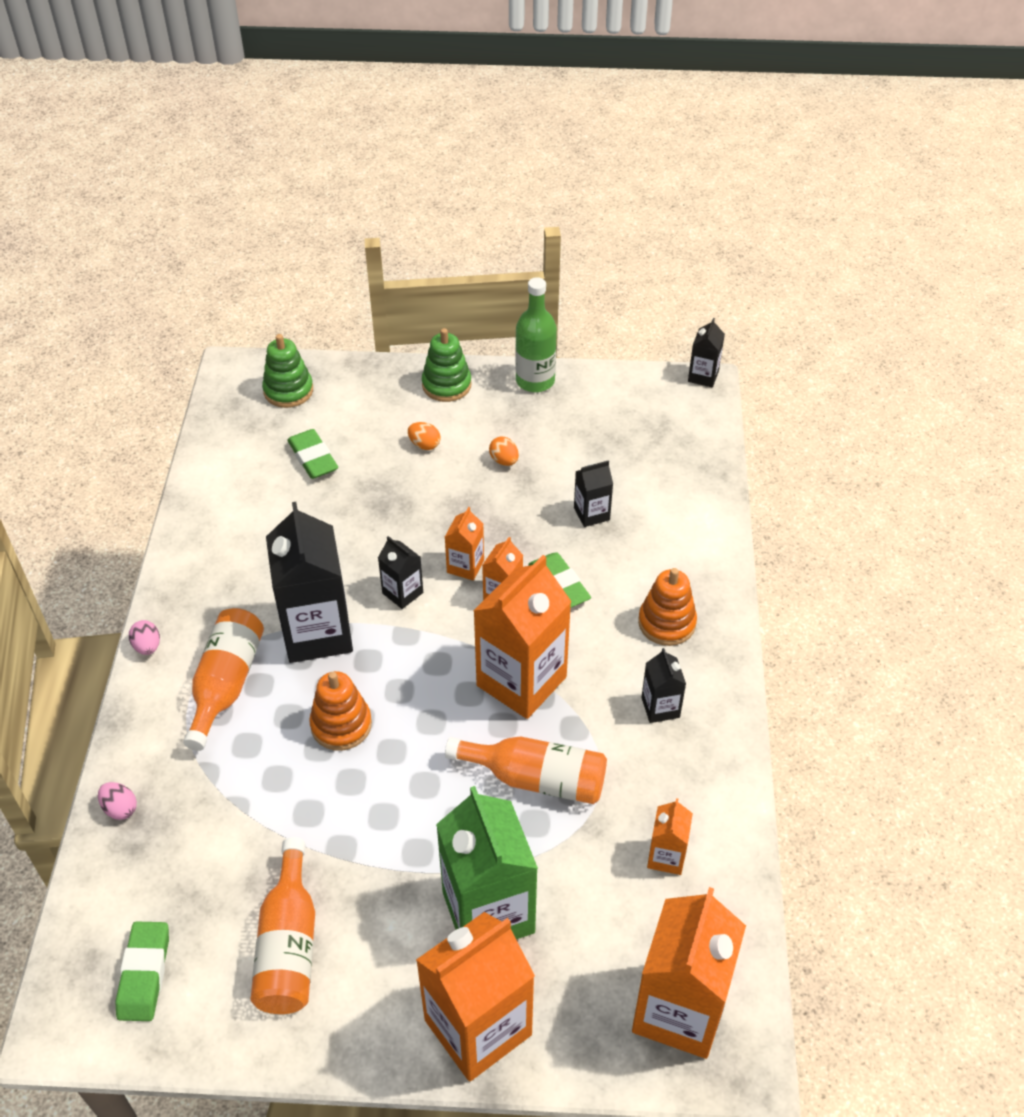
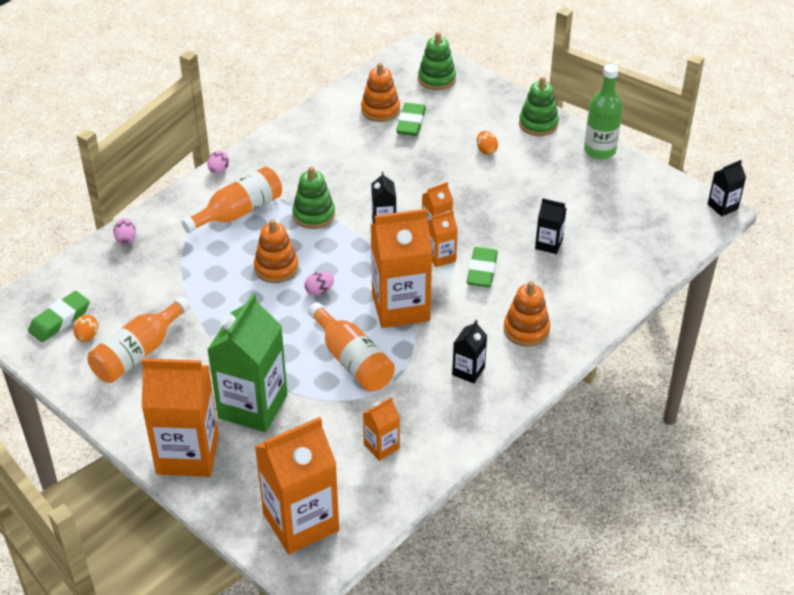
camera: 40 degrees right, 5 degrees down
black carton [266,502,353,663] -> green stacking toy [292,166,335,229]
orange egg [489,437,519,466] -> orange egg moved to [73,314,98,342]
none -> pink egg [305,272,334,296]
none -> orange stacking toy [361,63,400,122]

